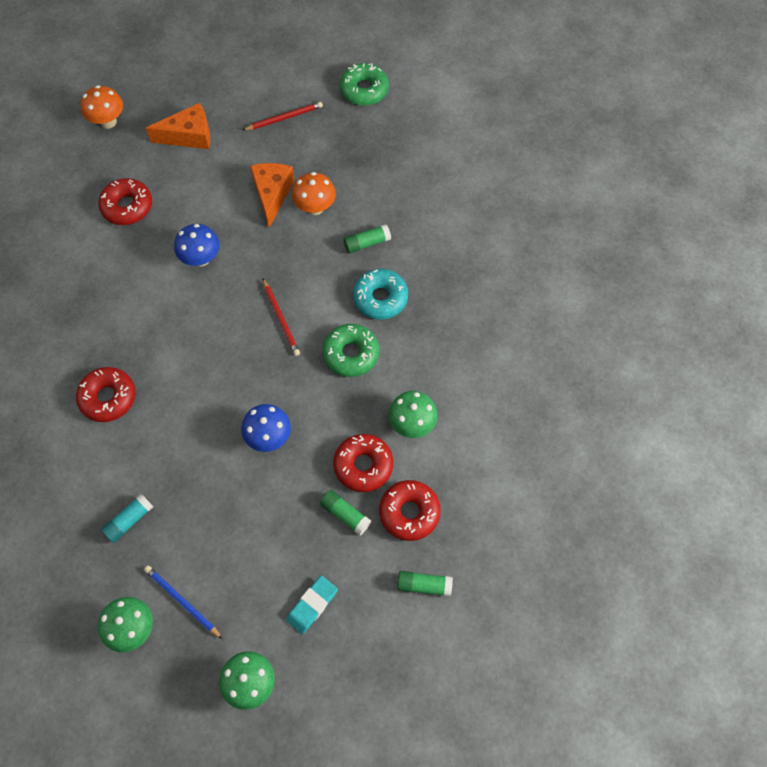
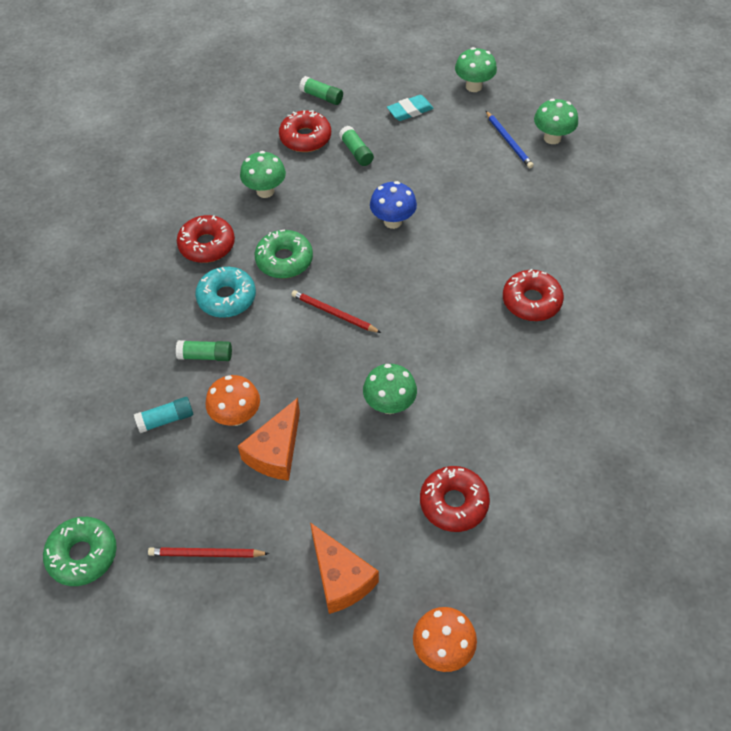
camera: 155 degrees left, 10 degrees down
turquoise glue stick [101,494,153,543] -> turquoise glue stick moved to [134,397,193,433]
orange cheese [146,103,210,149] -> orange cheese turned 135 degrees counterclockwise [310,522,379,614]
blue mushroom [174,224,220,267] -> green mushroom [363,364,417,414]
red pencil [262,278,300,356] -> red pencil turned 60 degrees counterclockwise [291,290,381,333]
red donut [333,434,393,492] -> red donut moved to [177,215,235,263]

